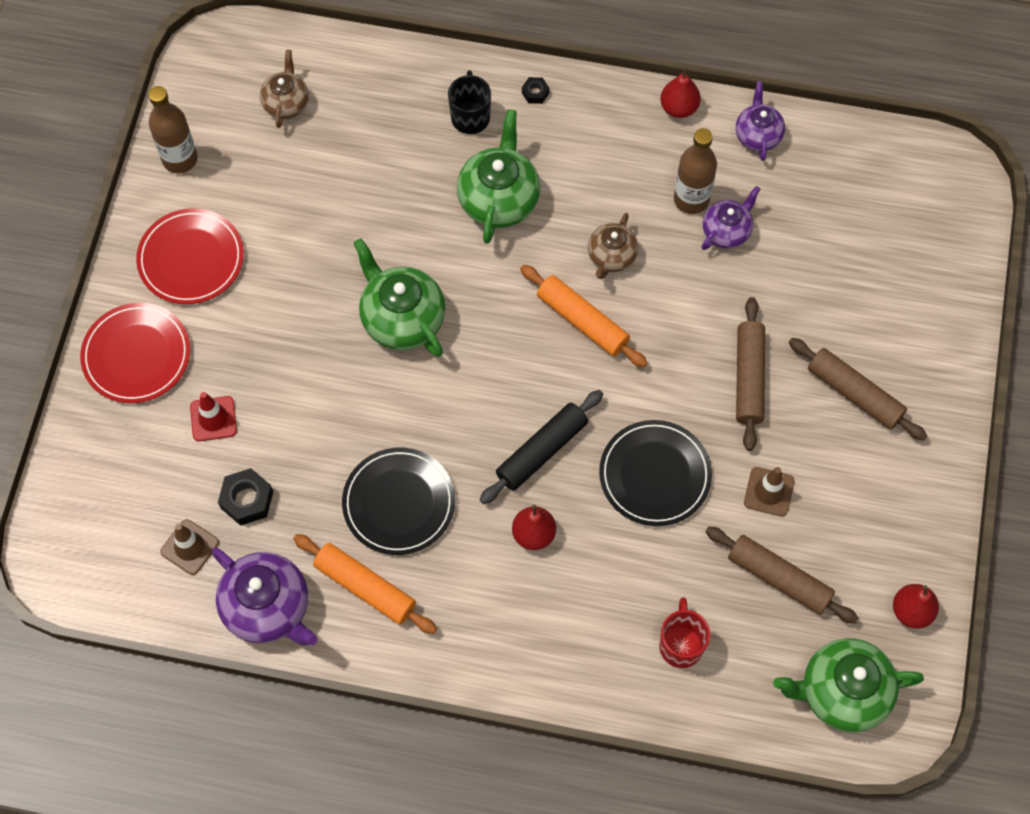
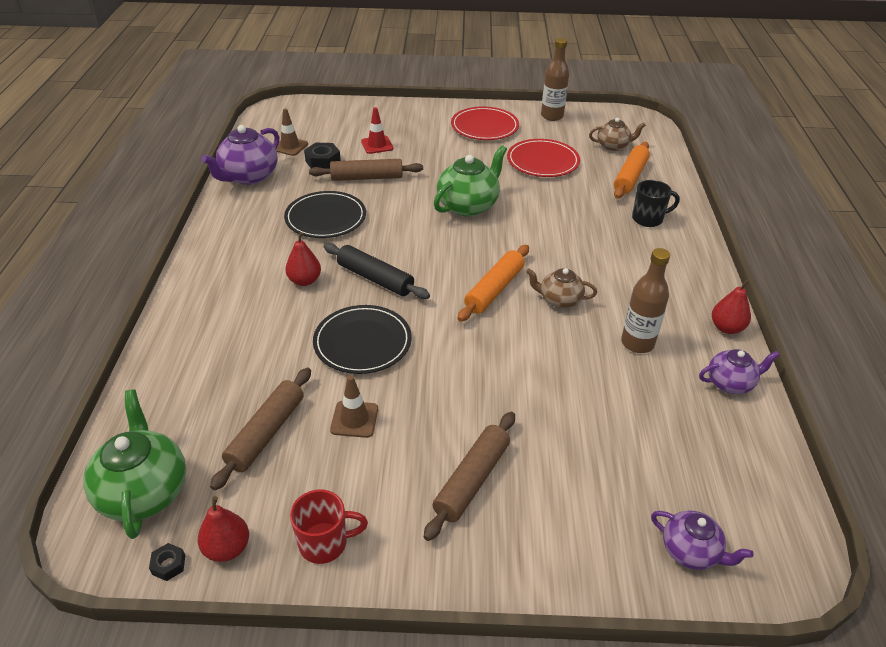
camera: 80 degrees right, 25 degrees down
red plate [80,303,190,403] -> red plate moved to [507,139,580,177]
orange rolling pin [293,534,437,634] -> orange rolling pin moved to [614,142,650,199]
green teapot [457,109,540,244] -> none
black nut [522,77,549,104] -> black nut moved to [149,543,185,581]
red mug [659,597,710,668] -> red mug moved to [290,490,368,564]
purple teapot [702,186,760,250] -> purple teapot moved to [651,511,753,570]
brown rolling pin [736,297,765,451] -> brown rolling pin moved to [309,159,423,181]

